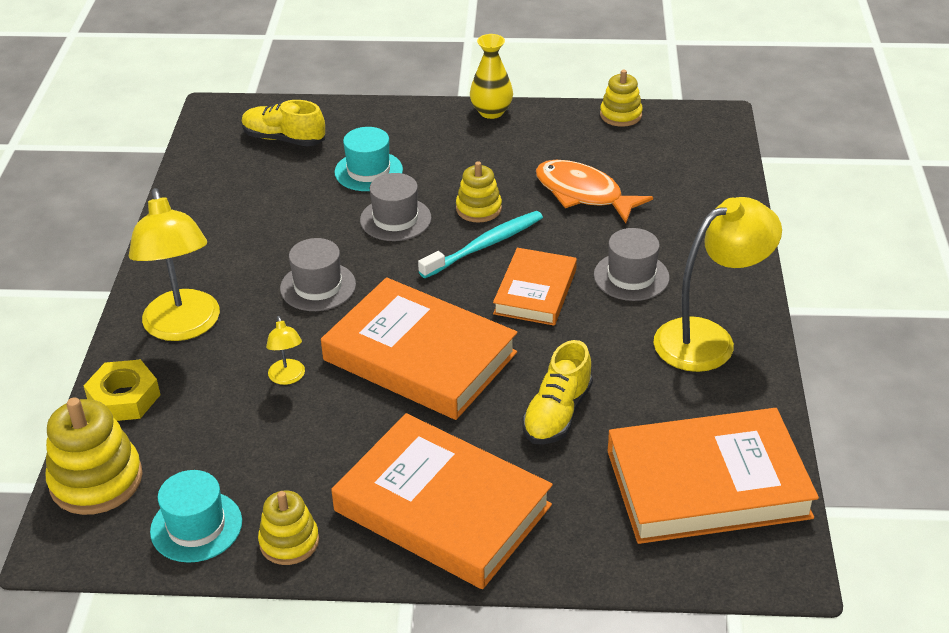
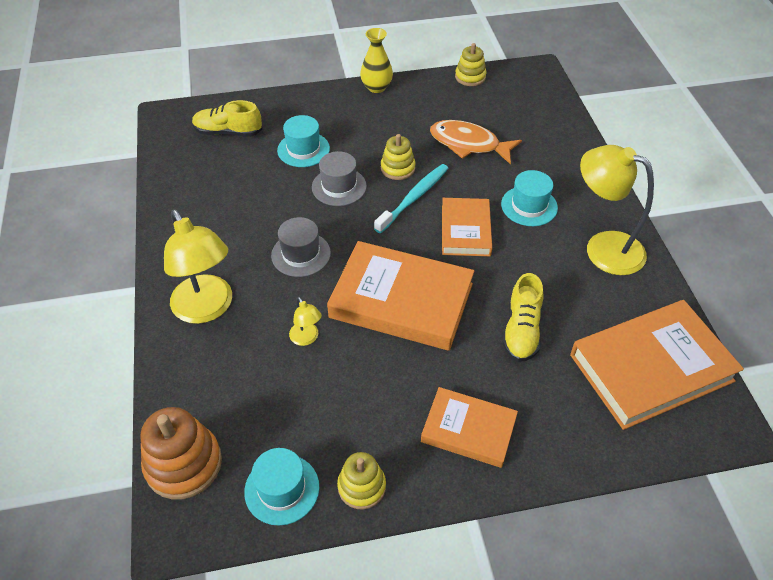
camera: 15 degrees left, 10 degrees up
yellow stacking toy [46,397,143,515] -> orange stacking toy [140,407,222,499]
yellow nut [84,359,160,421] -> none
orange book [331,413,553,589] -> orange book [421,387,518,468], size x0.59
grey hat [594,228,670,301] -> turquoise hat [501,170,558,226]
yellow lamp [654,197,782,372] -> yellow lamp turned 105 degrees counterclockwise [580,145,654,275]

